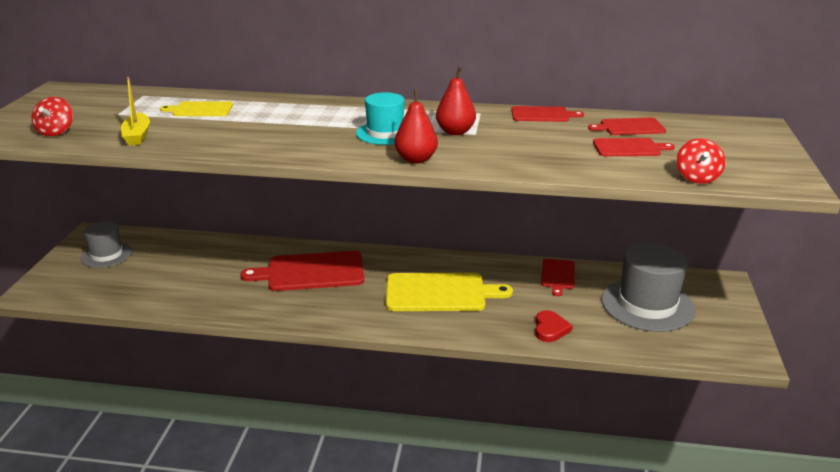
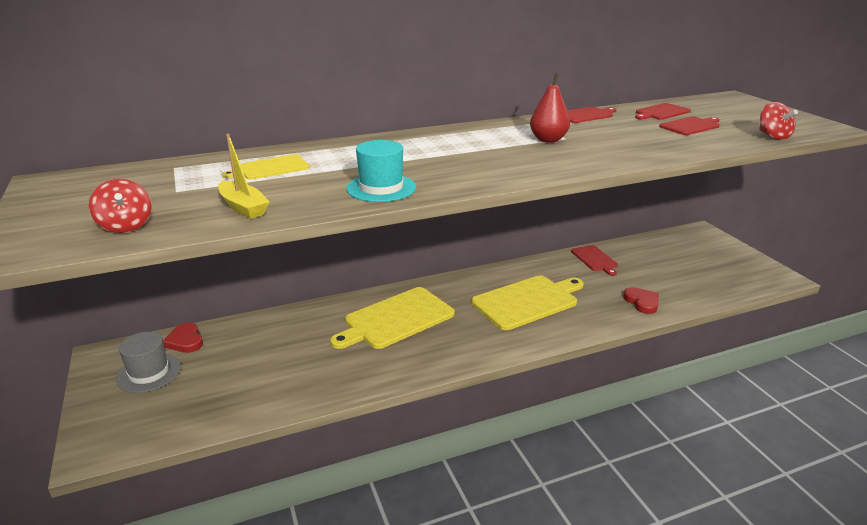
camera: 30 degrees left, 0 degrees up
red cutting board [240,251,364,291] -> yellow cutting board [330,287,455,349]
turquoise hat [356,92,404,145] -> turquoise hat moved to [346,140,416,202]
red pear [394,90,438,164] -> none
grey hat [601,242,695,332] -> none
none -> red heart [163,322,203,353]

